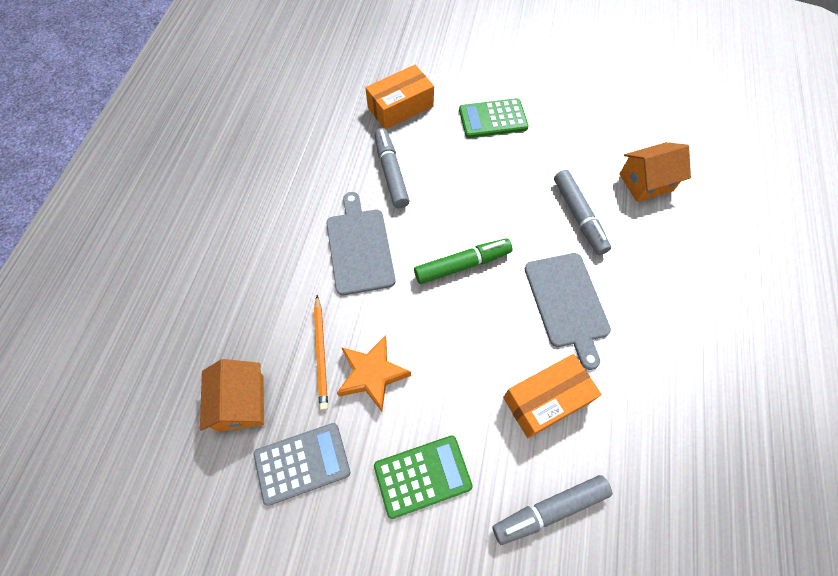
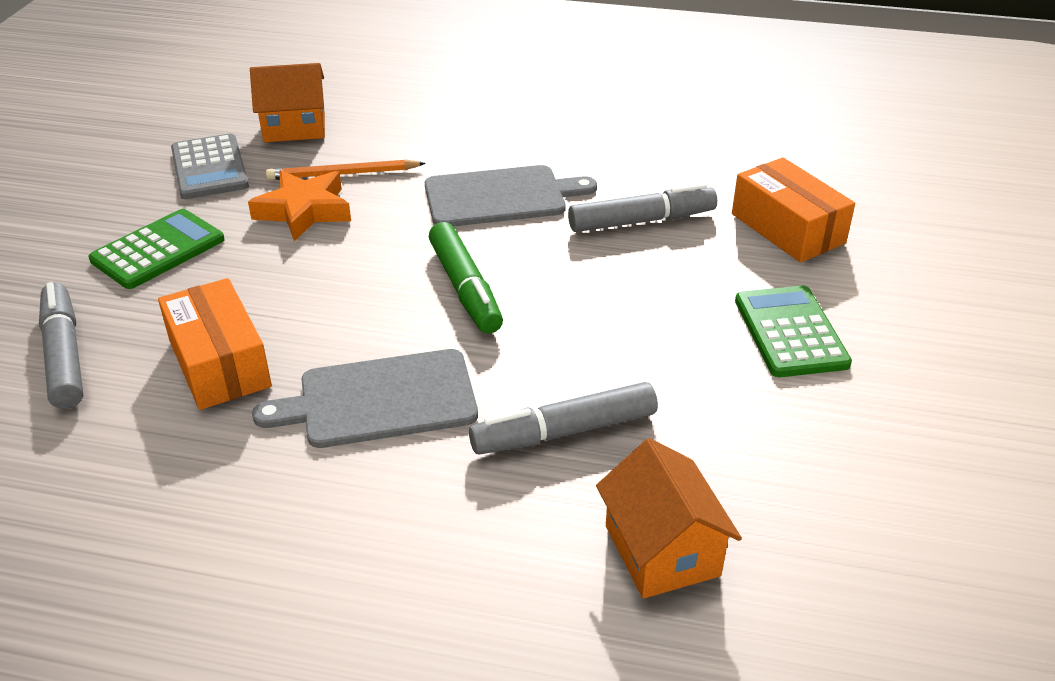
camera: 90 degrees right, 25 degrees down
green calculator [374,435,473,519] -> green calculator turned 120 degrees counterclockwise [89,209,225,289]

